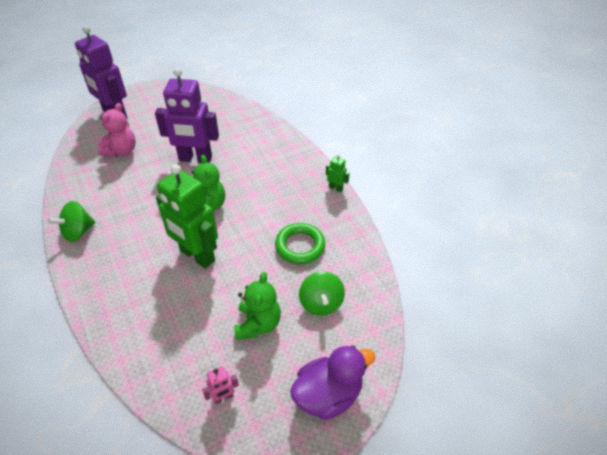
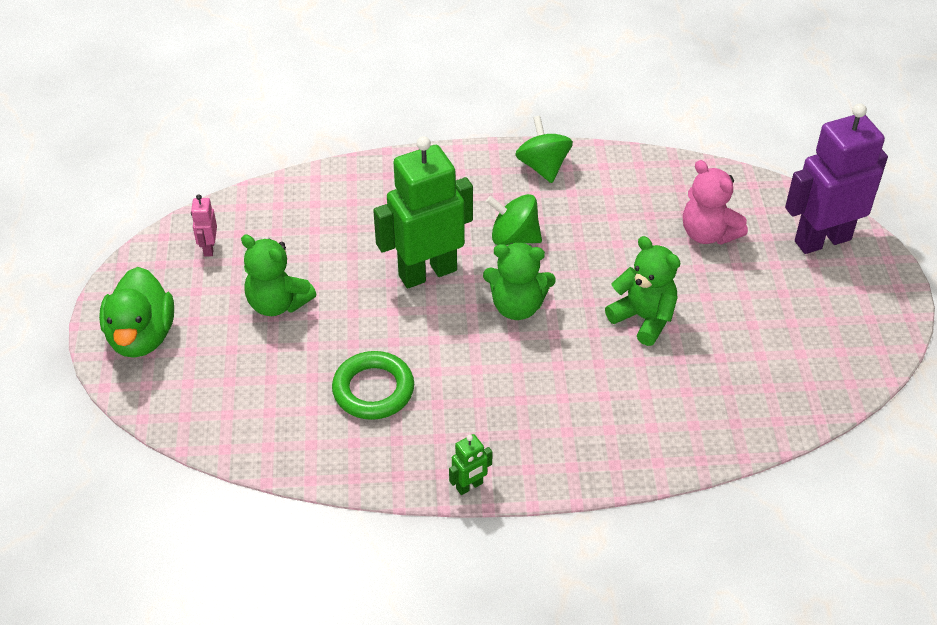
camera: 115 degrees right, 0 degrees up
purple robot [155,68,219,163] -> green teddy bear [605,236,680,346]
purple duck [290,345,375,420] -> green duck [99,267,174,358]
green spinning top [299,271,345,316] -> green spinning top moved to [486,194,542,245]

